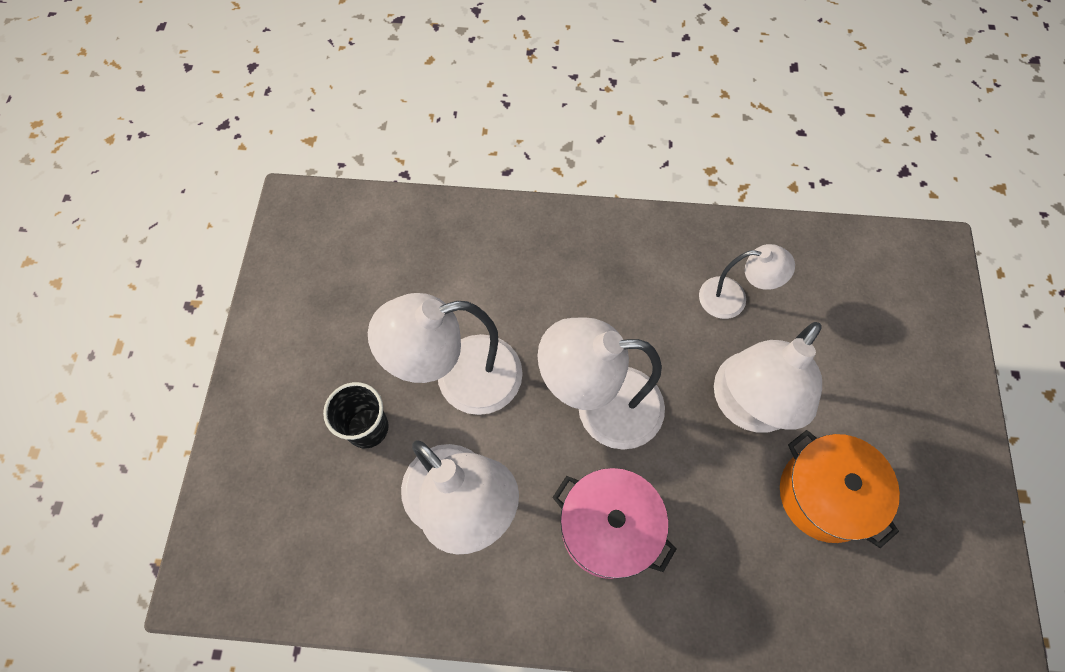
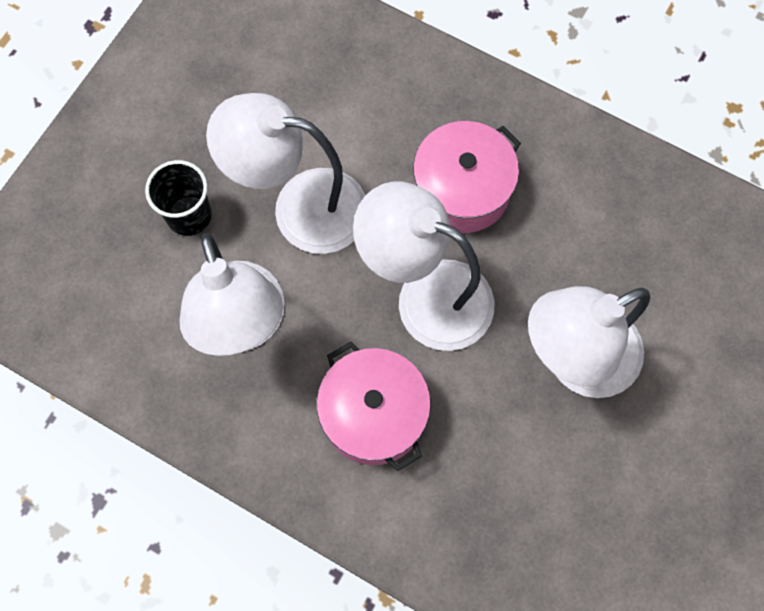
camera: 25 degrees right, 5 degrees up
white lamp [699,244,795,319] -> none
orange pot [780,430,900,548] -> none
none -> pink pot [413,121,521,233]

